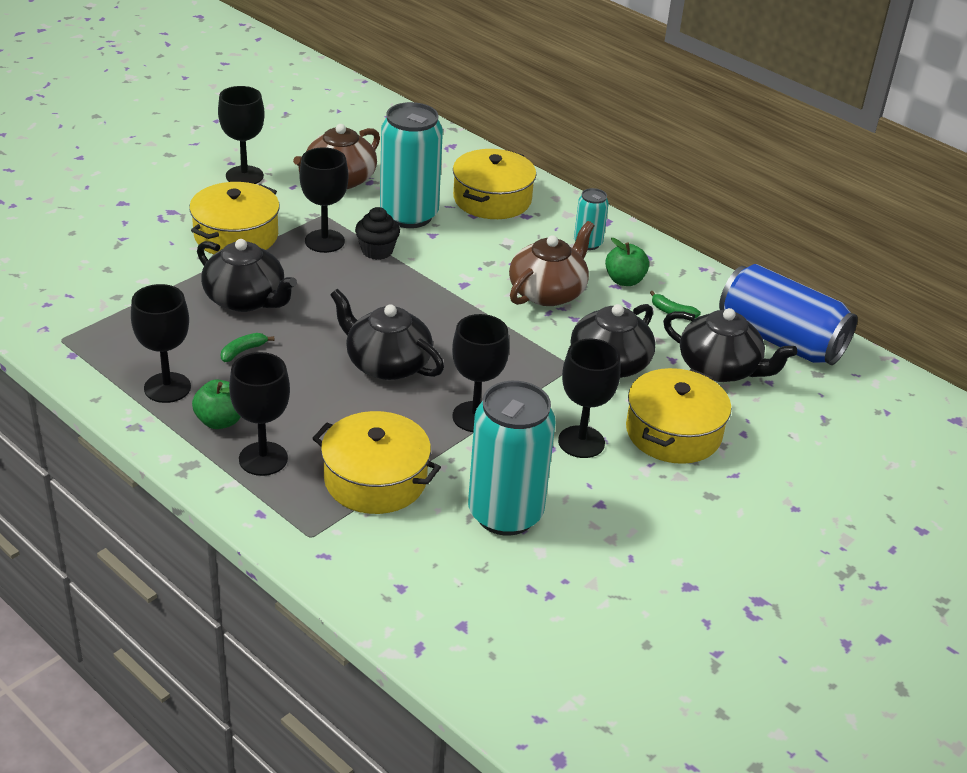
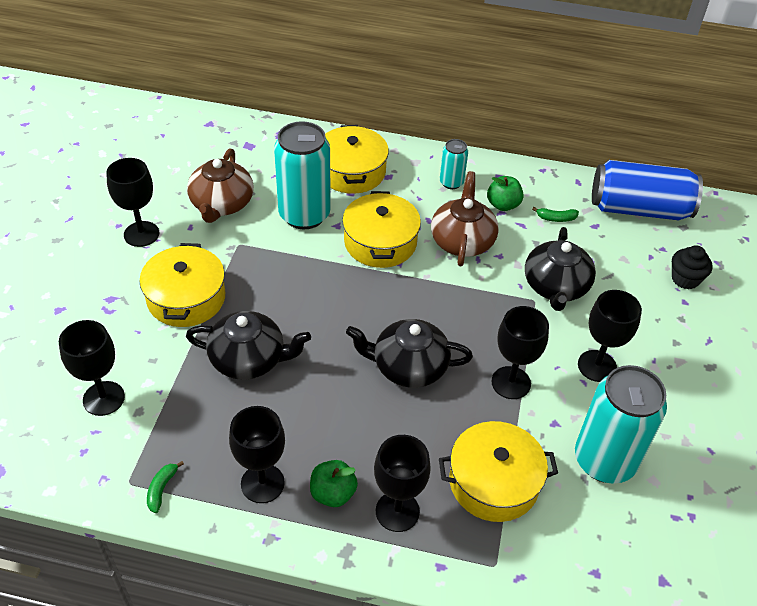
camera: 30 degrees left, 10 degrees up
green banana [221,333,274,362] -> green banana moved to [147,461,184,513]
black goblet [299,147,348,253] -> black goblet moved to [59,320,125,416]
black cupcake [355,207,400,260] -> black cupcake moved to [672,246,713,289]
yellow pot [626,368,731,464] -> yellow pot moved to [342,191,421,268]
black teapot [663,308,797,382] -> none

